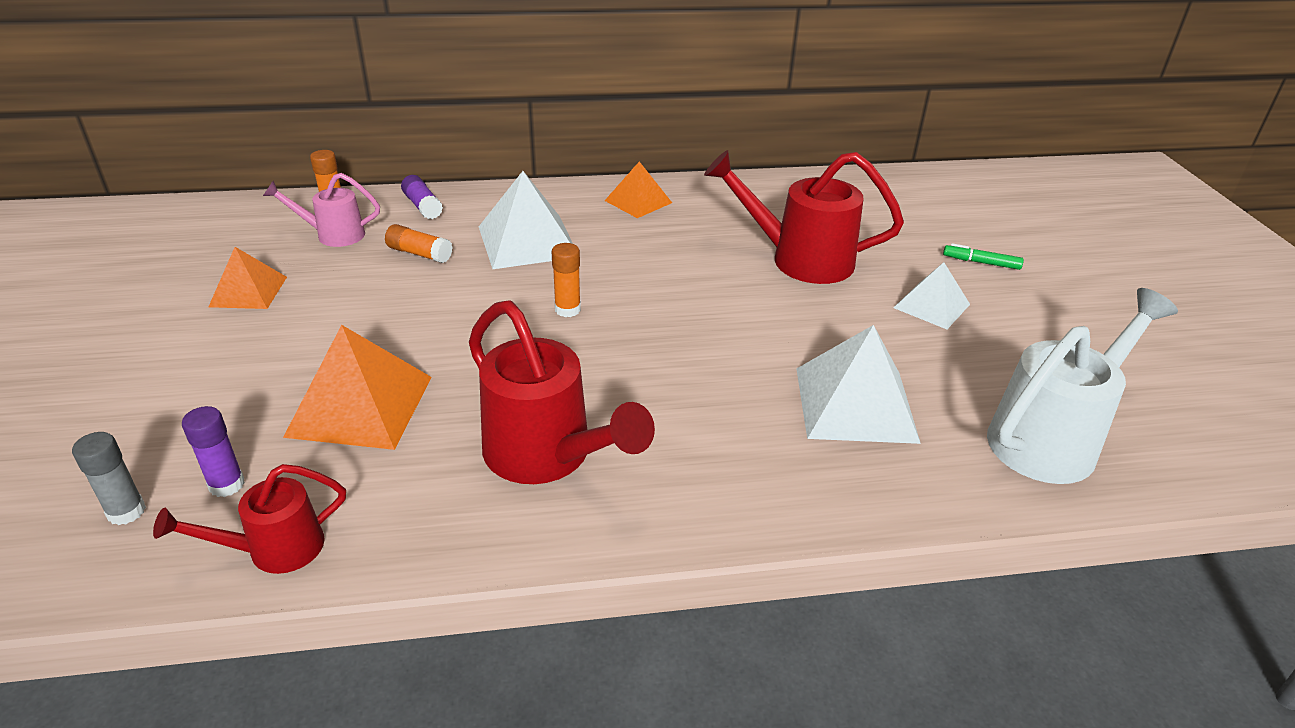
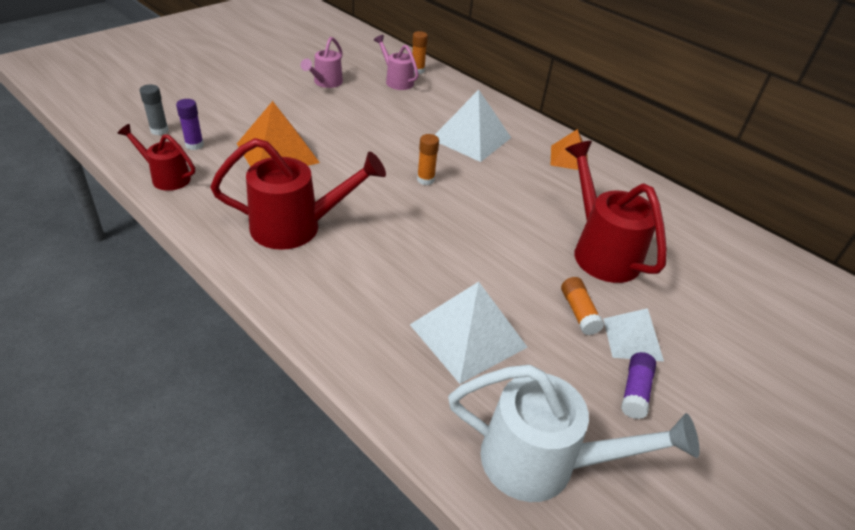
camera: 50 degrees right, 5 degrees up
orange pyramid [209,247,287,309] -> pink watering can [301,37,343,88]
orange glue stick [385,224,453,263] -> orange glue stick moved to [561,277,604,335]
purple glue stick [401,175,443,219] -> purple glue stick moved to [621,352,656,419]
red watering can [469,300,655,484] -> red watering can turned 105 degrees counterclockwise [210,138,386,250]
green marker [943,243,1024,270] -> none

